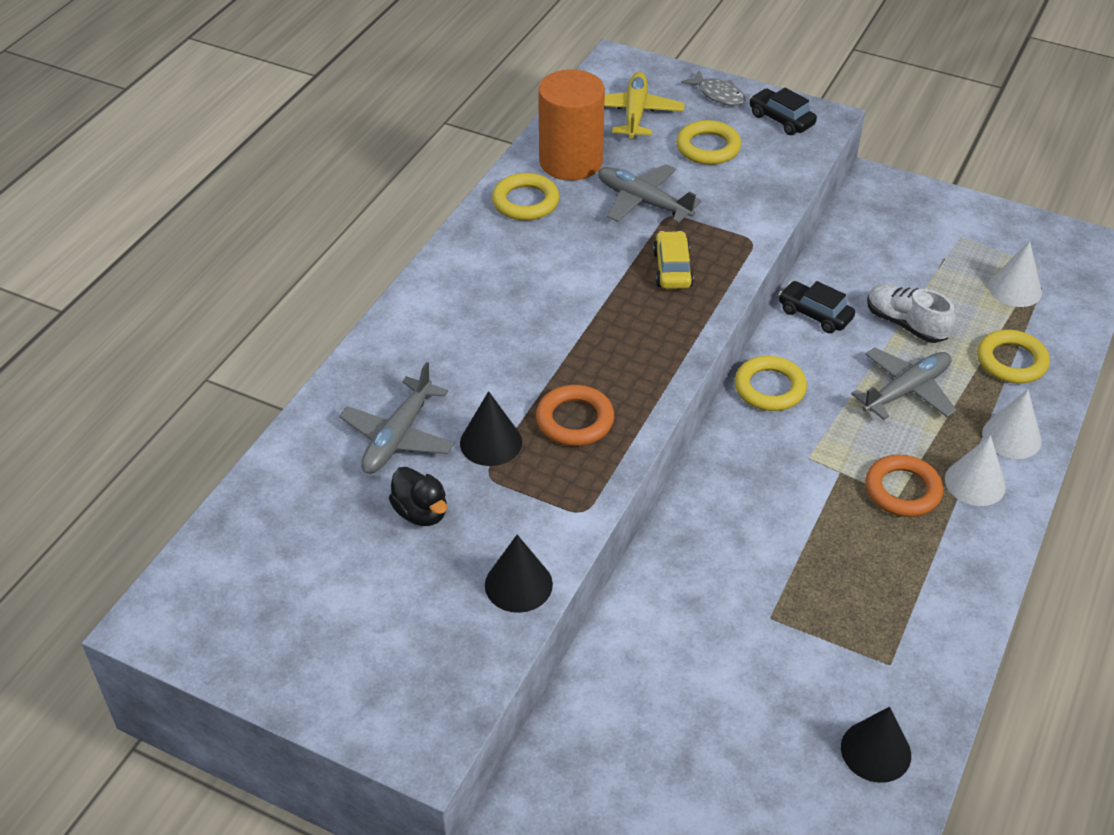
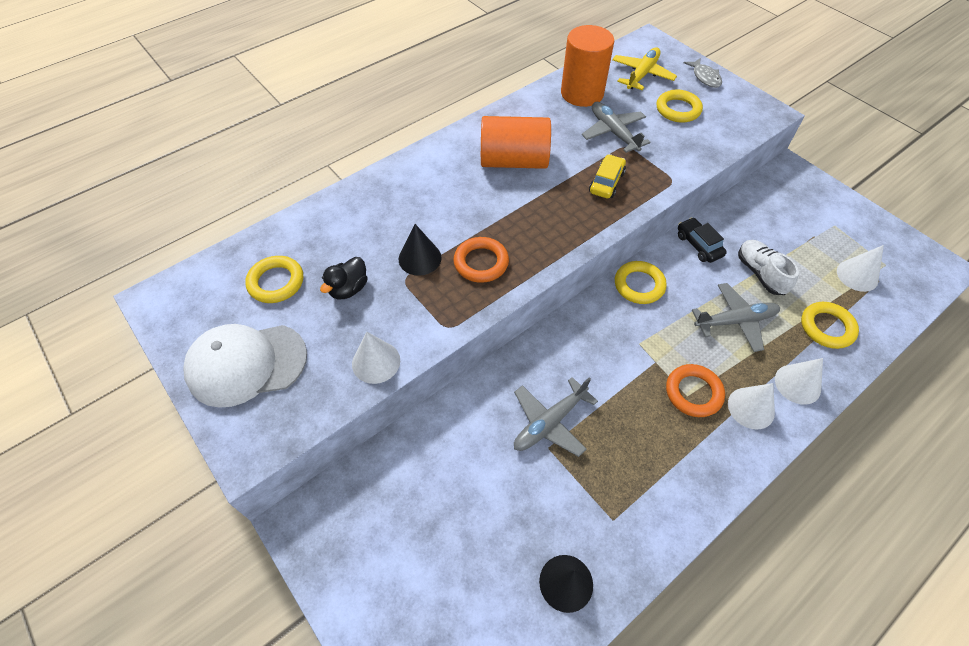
camera: 25 degrees right, 10 degrees up
grey plane [339,362,454,474] -> grey plane moved to [514,377,598,457]
black duck [389,467,447,526] -> black duck turned 45 degrees clockwise [320,257,367,299]
black cone [485,535,553,613] -> white cone [352,332,400,384]
yellow ring [492,173,560,221] -> yellow ring moved to [245,256,303,303]
black car [749,88,817,135] -> none
none -> white cap [183,324,307,408]
none -> orange cylinder [481,116,551,169]

